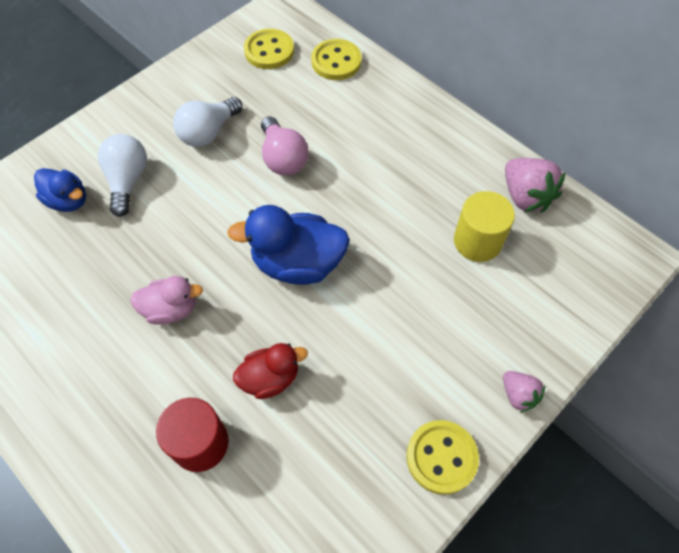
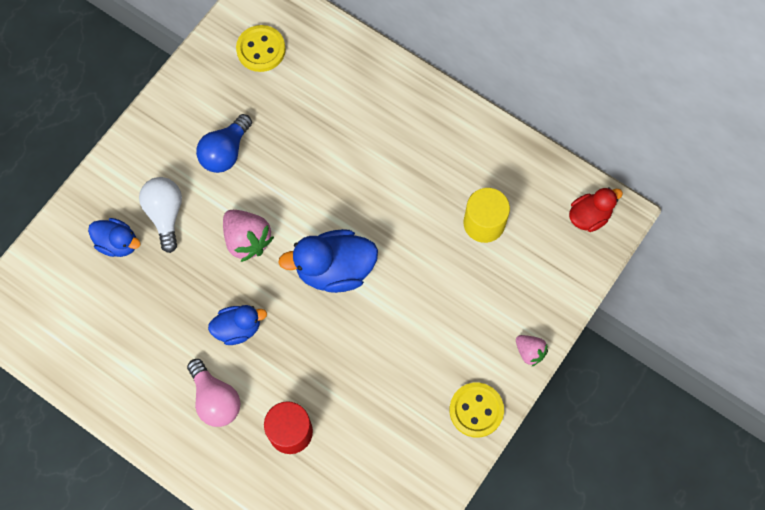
camera: 10 degrees left, 10 degrees up
pink duck [130,276,203,324] -> blue duck [208,305,267,345]
white light bulb [173,97,242,147] -> blue light bulb [196,114,252,173]
red duck [233,343,308,399] -> red duck moved to [569,187,623,232]
pink light bulb [261,116,308,175] -> pink light bulb moved to [187,359,241,427]
yellow button [311,39,362,80] -> none
pink strawberry [505,158,566,213] -> pink strawberry moved to [223,210,274,262]

